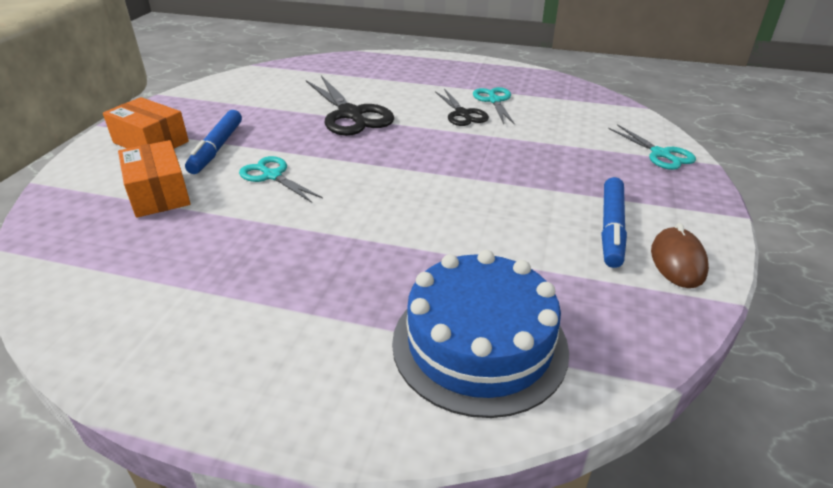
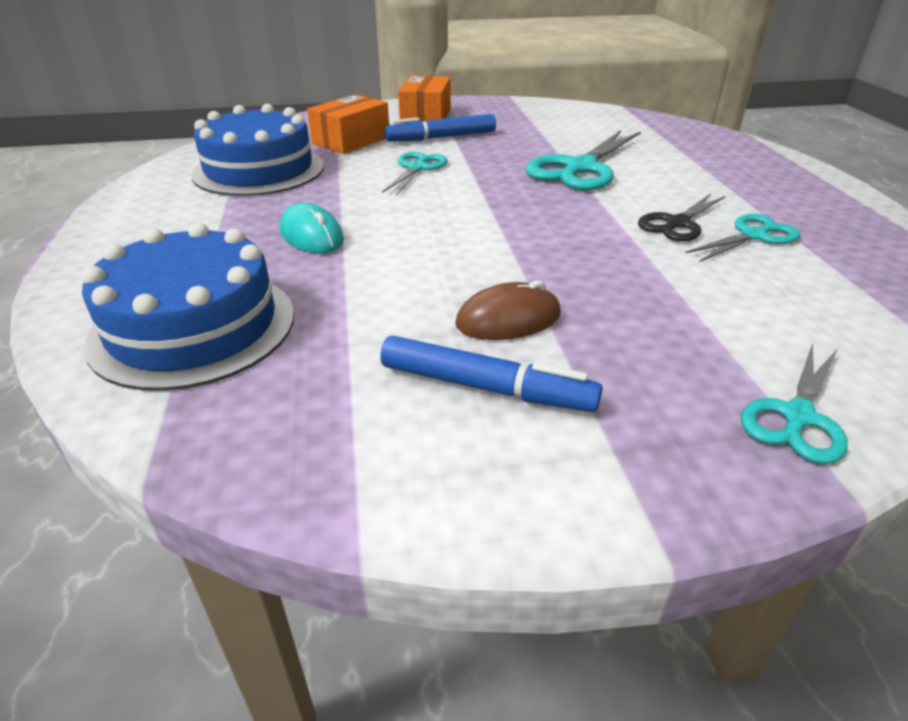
camera: 65 degrees right, 0 degrees up
black scissors [306,76,394,136] -> turquoise scissors [525,130,641,190]
blue marker [602,177,627,268] -> blue marker turned 150 degrees counterclockwise [380,336,602,412]
brown mouse [651,223,709,288] -> brown mouse moved to [455,280,561,340]
none -> blue cake [191,104,324,196]
none -> turquoise mouse [280,203,344,253]

